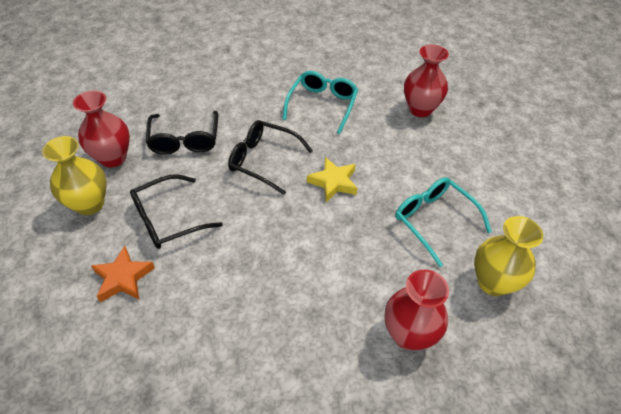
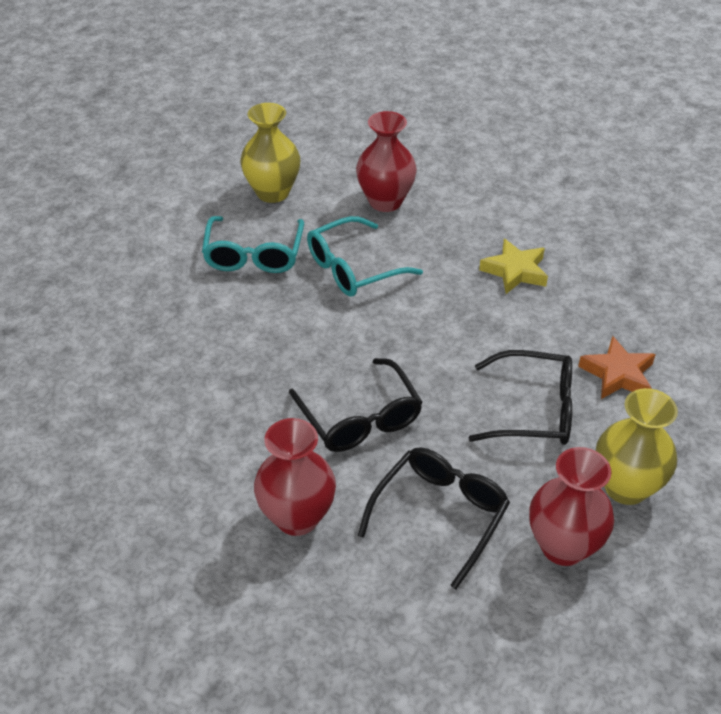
camera: 140 degrees left, 5 degrees down
turquoise glasses [283,71,358,134] -> turquoise glasses moved to [307,216,423,297]
yellow star [307,157,357,202] -> yellow star moved to [479,239,548,294]
red vase [404,44,449,117] -> red vase moved to [254,418,336,536]

